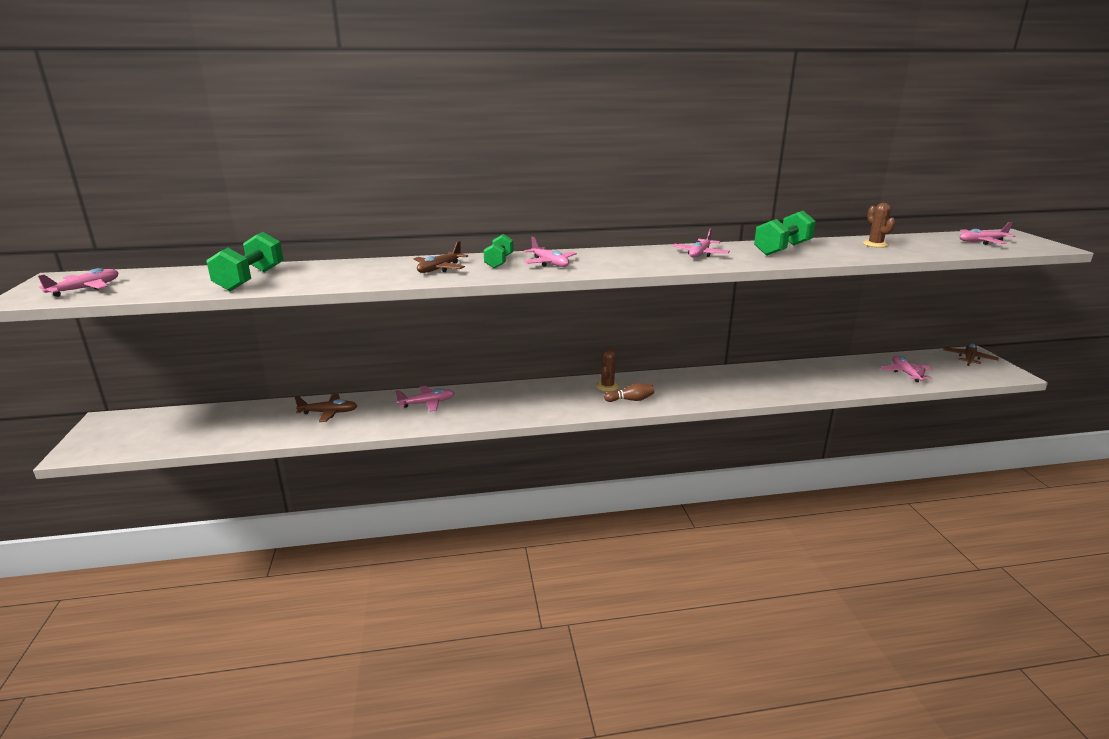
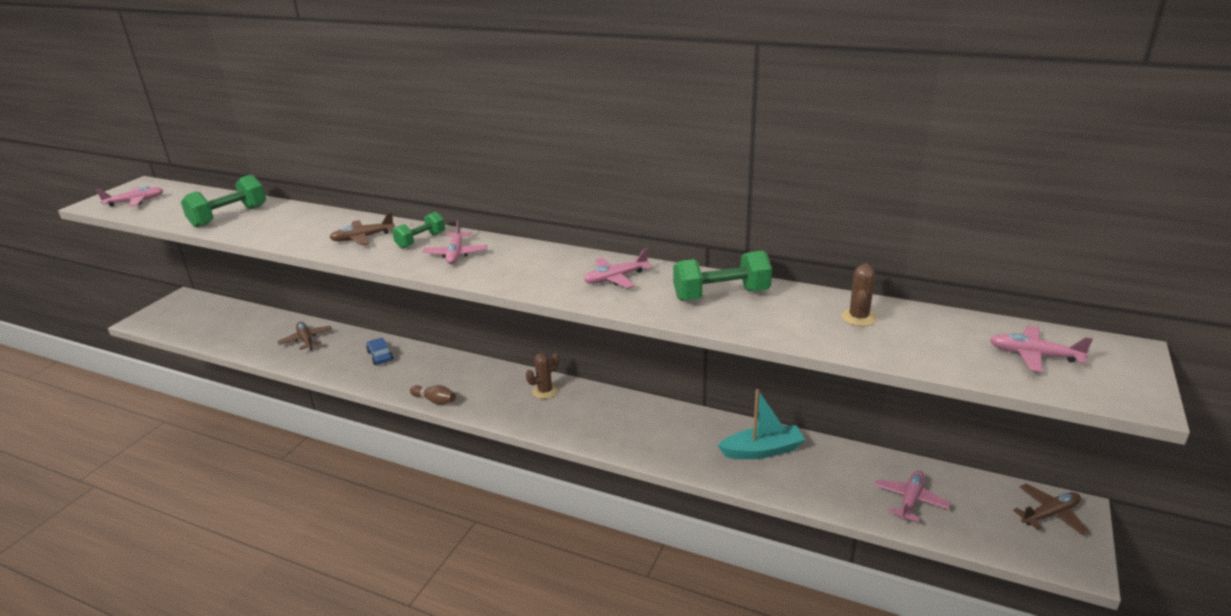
camera: 35 degrees right, 5 degrees up
brown plane [295,394,357,422] -> brown plane turned 150 degrees counterclockwise [277,322,332,350]
pink plane [395,386,454,412] -> blue car [366,338,393,365]
brown bowling pin [604,383,654,402] -> brown bowling pin moved to [410,385,456,405]
none -> turquoise boat [718,389,805,459]

